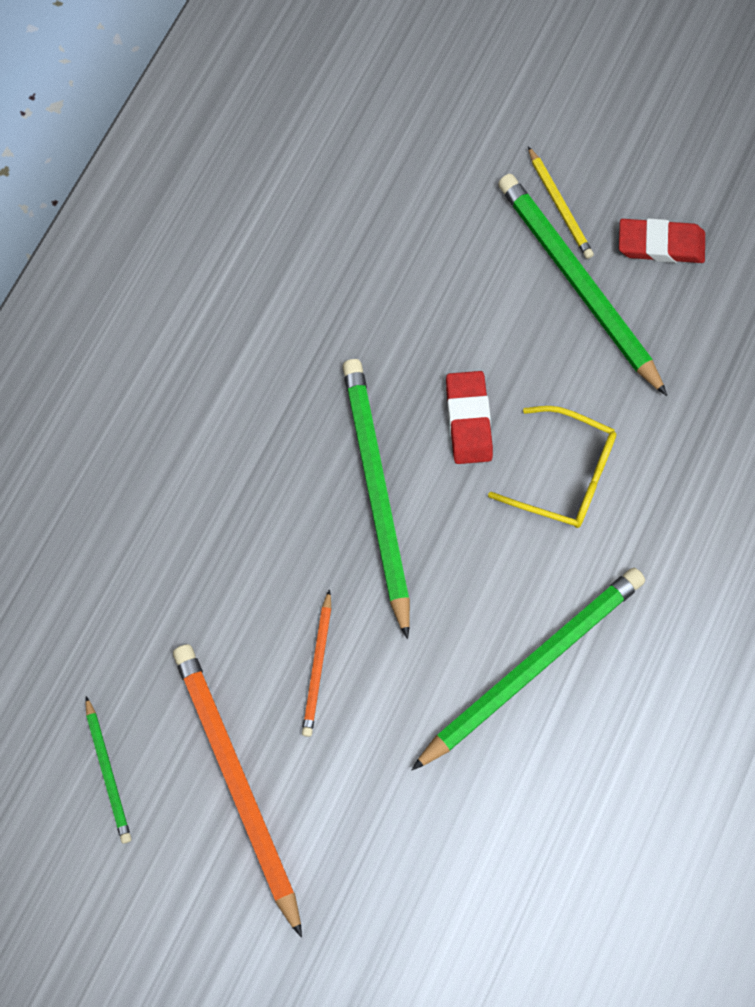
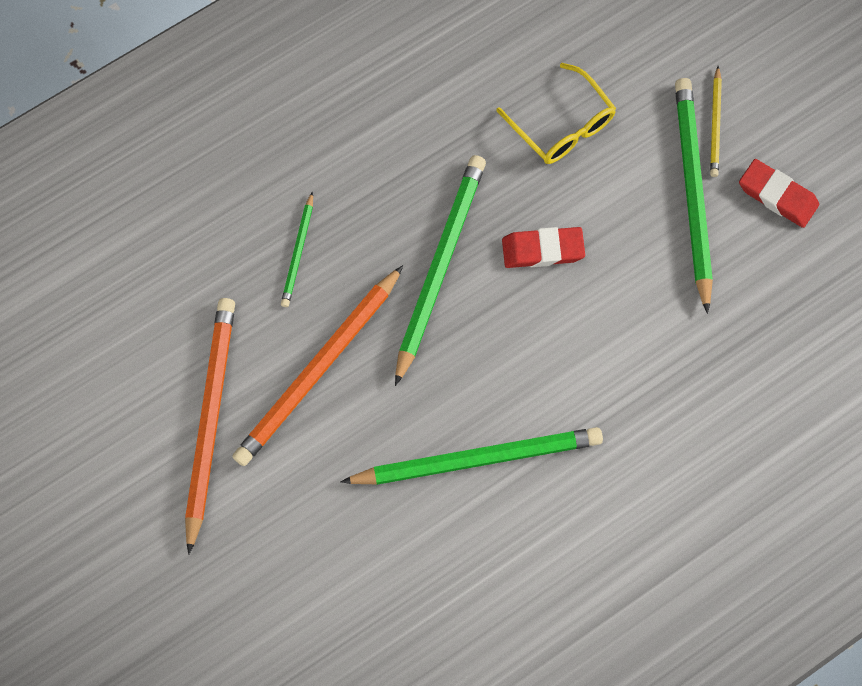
camera: 30 degrees right, 0 degrees up
green pencil [85,696,131,844] -> green pencil moved to [281,191,313,307]
orange pencil [302,589,331,737] -> orange pencil [232,265,403,466], size x2.03
red eraser [446,371,493,464] -> red eraser turned 60 degrees clockwise [502,227,585,268]
yellow glasses [488,406,616,528] -> yellow glasses moved to [496,63,616,164]

